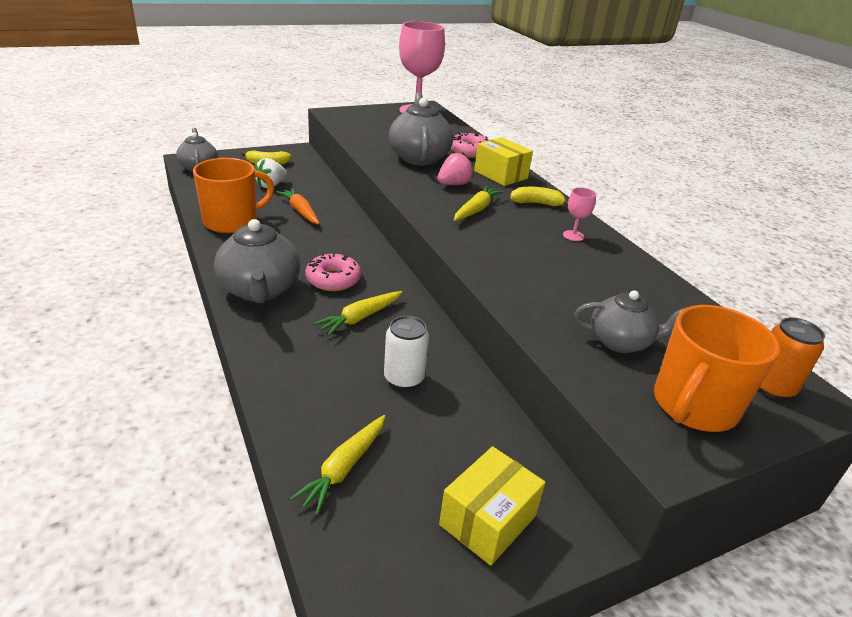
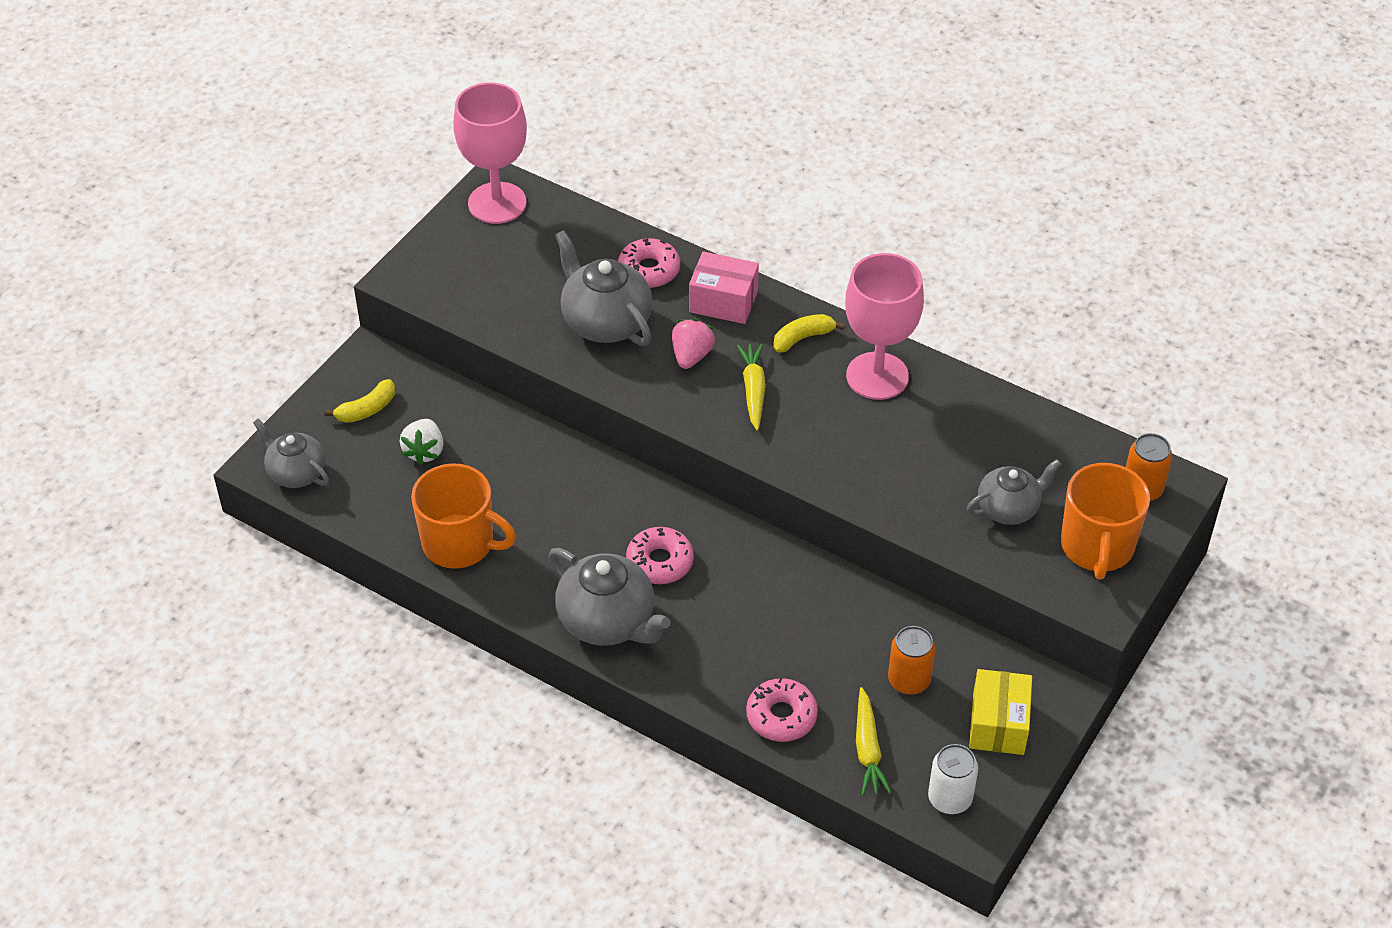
camera: 30 degrees left, 15 degrees up
orange mug [193,158,274,233] -> orange mug turned 90 degrees clockwise [411,463,516,569]
orange carrot [276,188,320,224] -> none
yellow carrot [314,291,402,336] -> none
white can [384,316,429,389] -> white can moved to [928,744,978,814]
yellow box [474,137,533,186] -> pink box [689,251,759,324]
pink goblet [563,187,596,241] -> pink goblet [845,253,924,400], size x2.44
none -> pink donut [746,677,818,742]
none -> orange can [888,626,935,695]

